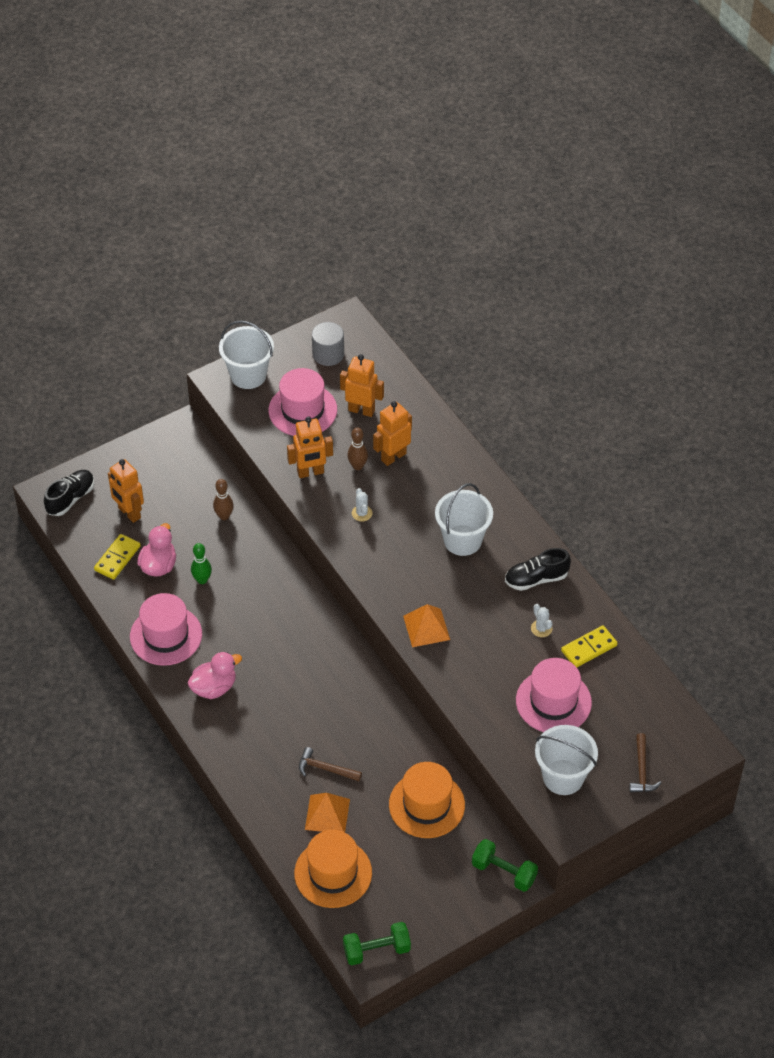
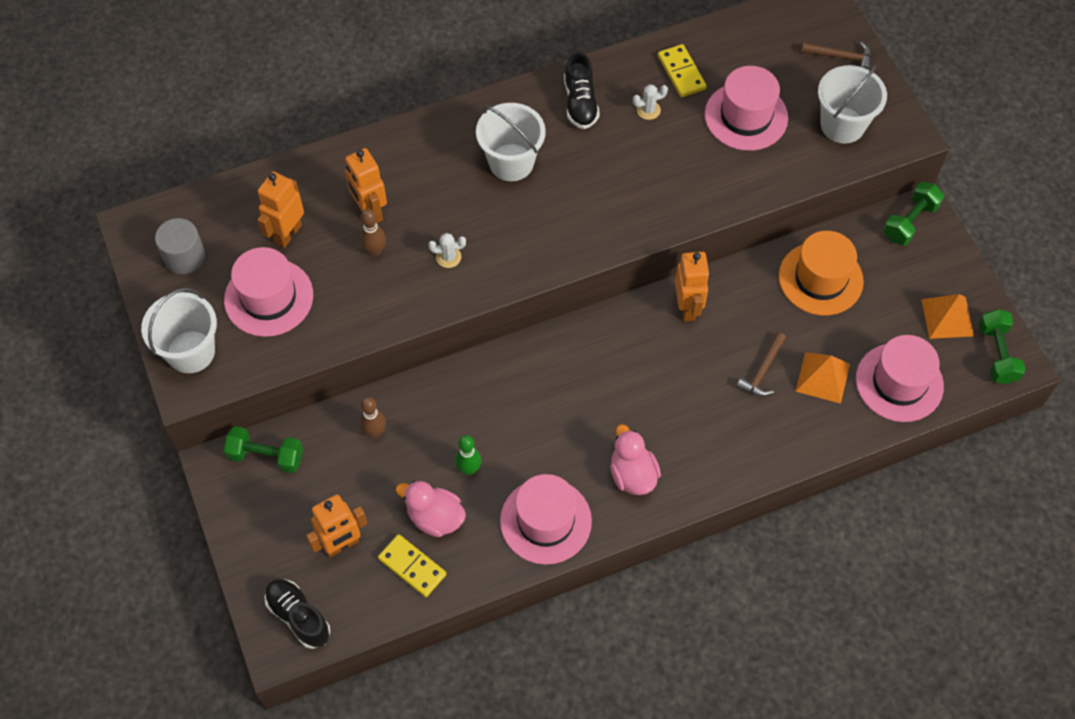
camera: 80 degrees left, 10 degrees up
orange robot [287,416,333,478] -> orange robot moved to [675,252,710,321]
orange hat [294,830,372,908] -> pink hat [856,335,944,422]
orange pyramid [403,604,450,647] -> orange pyramid moved to [921,294,974,339]
none -> green dumbbell [223,426,303,473]

